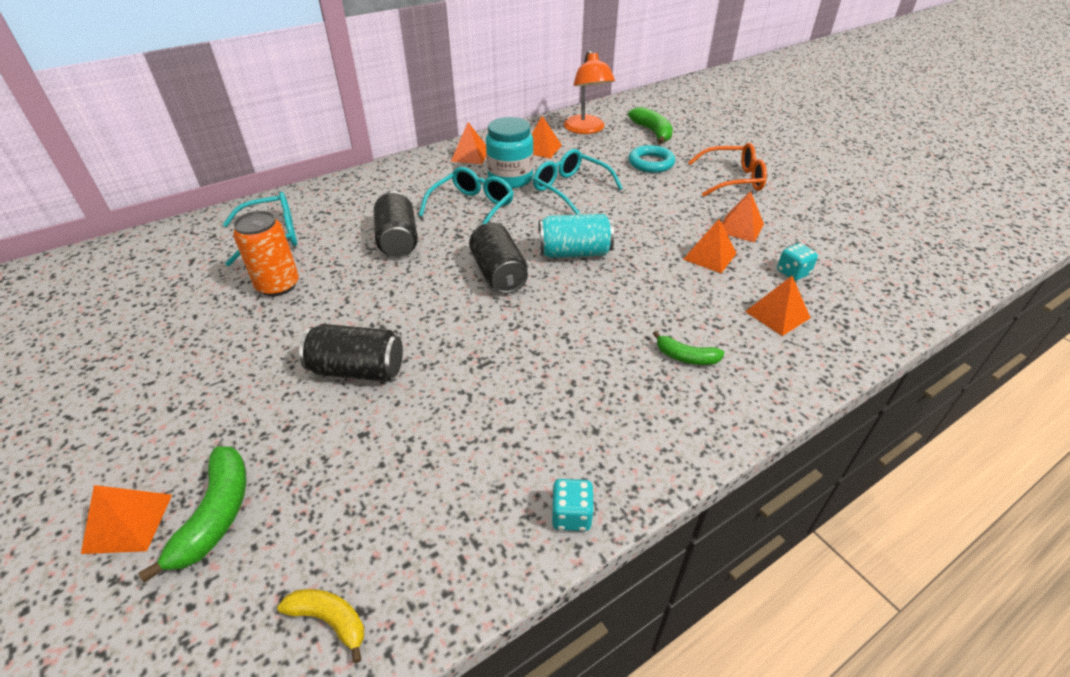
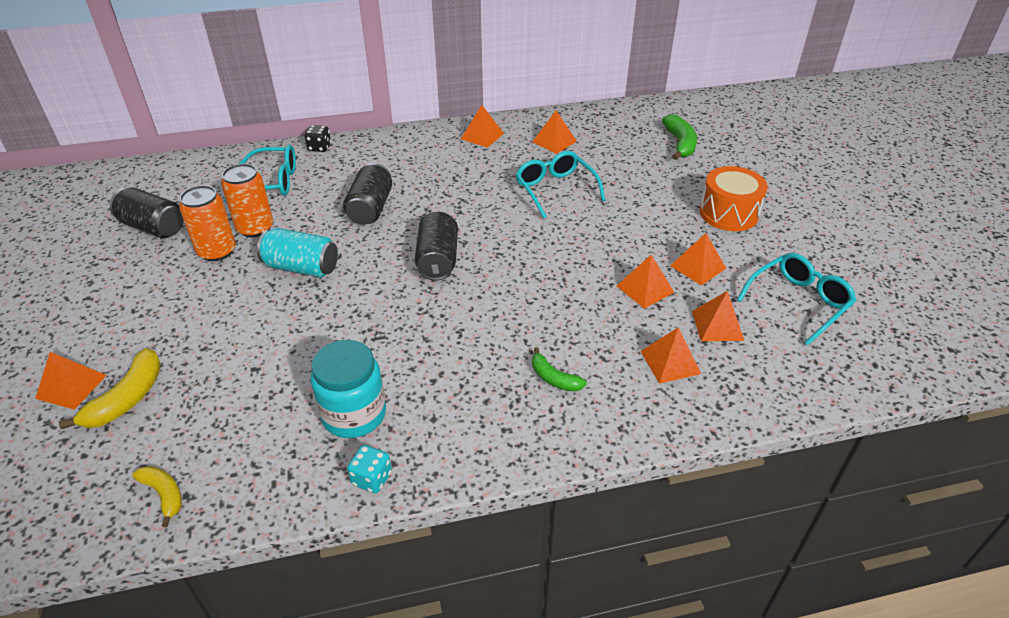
camera: 20 degrees right, 0 degrees up
green banana [138,446,246,582] -> yellow banana [59,348,161,429]
black can [299,324,403,382] -> black can moved to [110,187,184,238]
turquoise glasses [419,167,514,224] -> turquoise glasses moved to [737,253,856,346]
turquoise jar [486,117,534,189] -> turquoise jar moved to [311,340,386,438]
turquoise can [539,214,614,258] -> turquoise can moved to [257,228,338,277]
orange lamp [564,50,615,134] -> none
turquoise ring [628,145,675,173] -> none
orange glasses [688,143,767,196] -> orange drum [700,166,768,231]
turquoise dice [777,243,818,281] -> orange pyramid [692,291,745,341]
none -> orange can [179,185,236,261]
none -> black dice [305,125,331,152]

